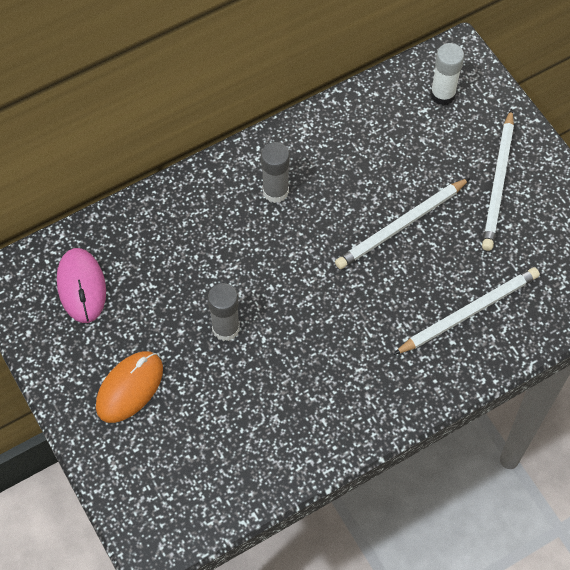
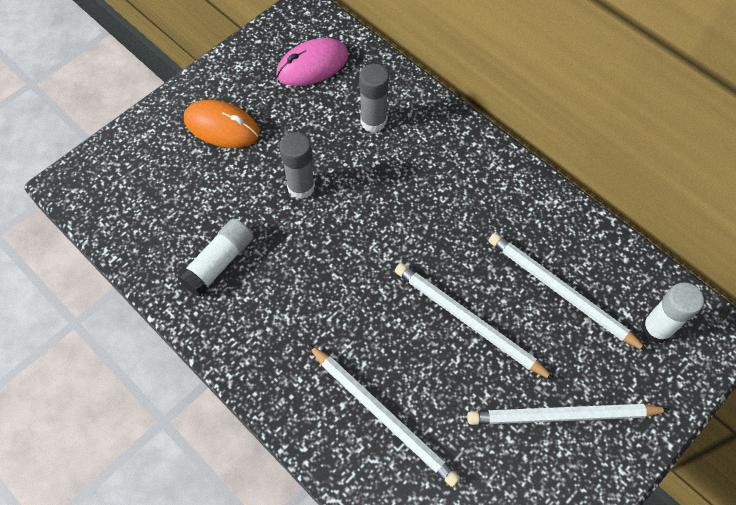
camera: 75 degrees right, 0 degrees up
grey glue stick [261,142,290,203] -> grey glue stick moved to [359,64,389,132]
none -> white glue stick [177,219,253,297]
none -> white pencil [489,233,648,352]

